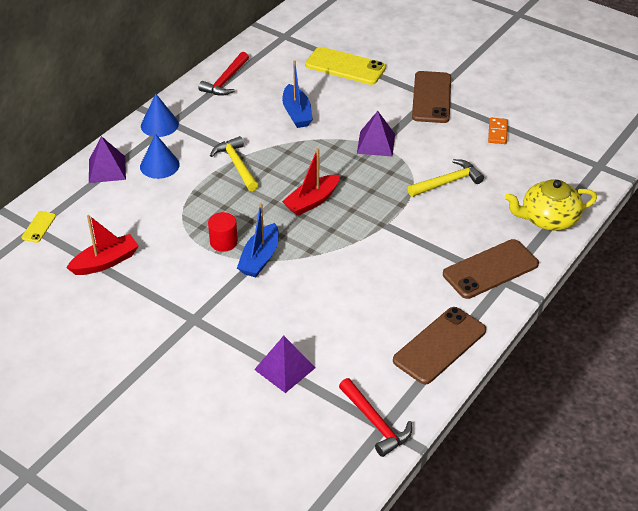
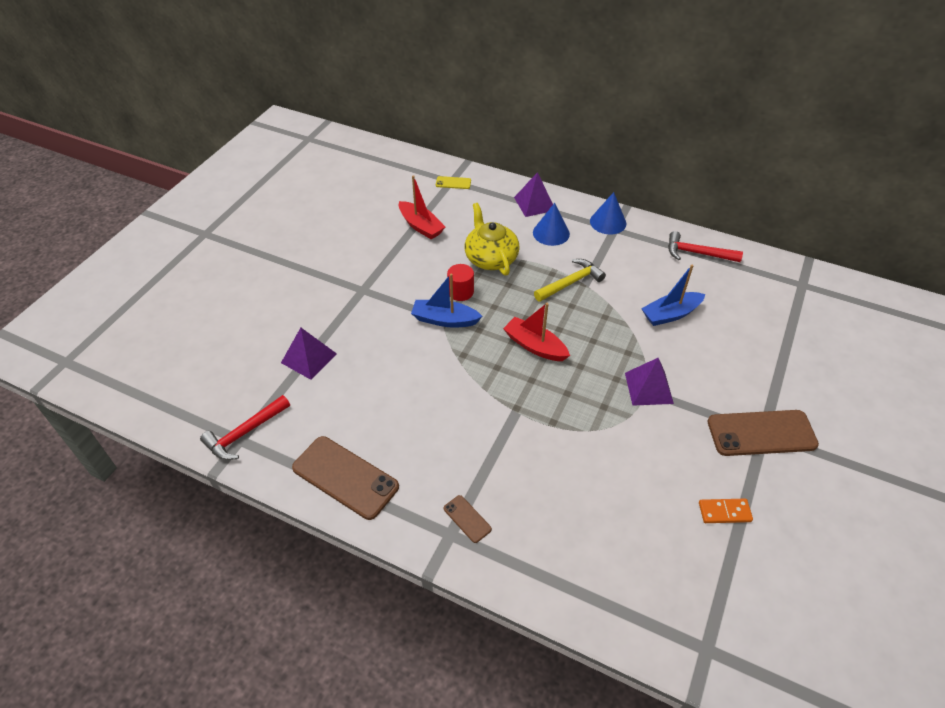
camera: 80 degrees right, 5 degrees up
yellow phone [305,47,386,85] -> none
yellow hammer [408,159,484,197] -> none
brown phone [443,239,539,299] -> brown phone [444,495,492,543], size x0.47
yellow teapot [505,179,597,231] -> yellow teapot moved to [465,203,520,275]

